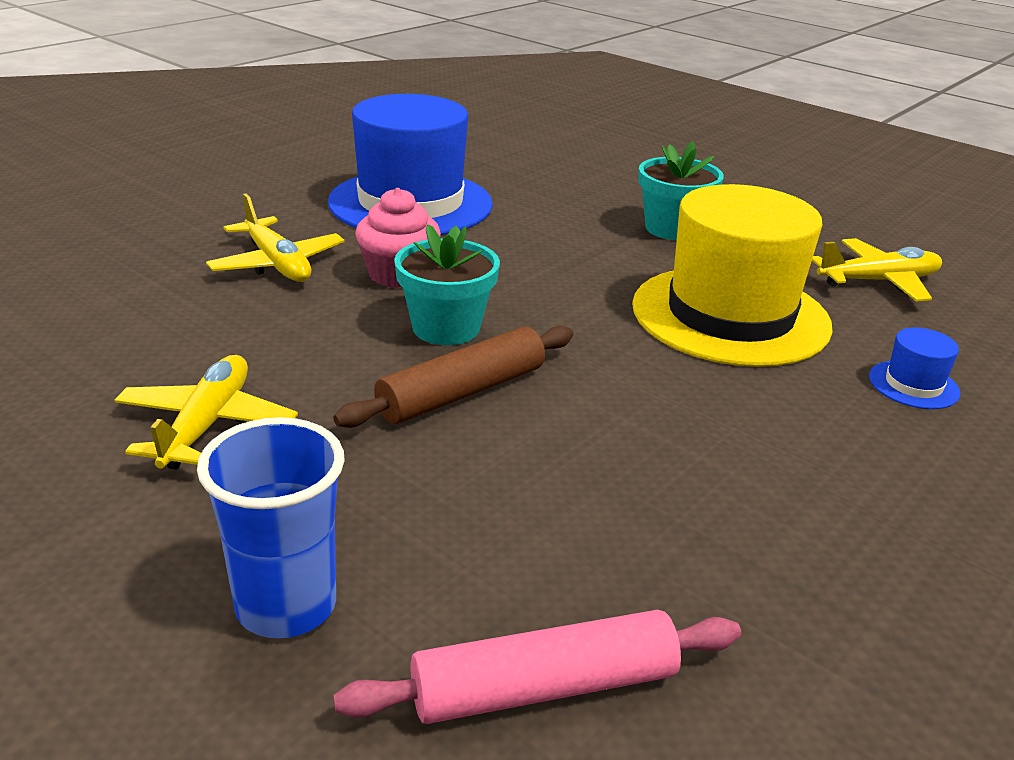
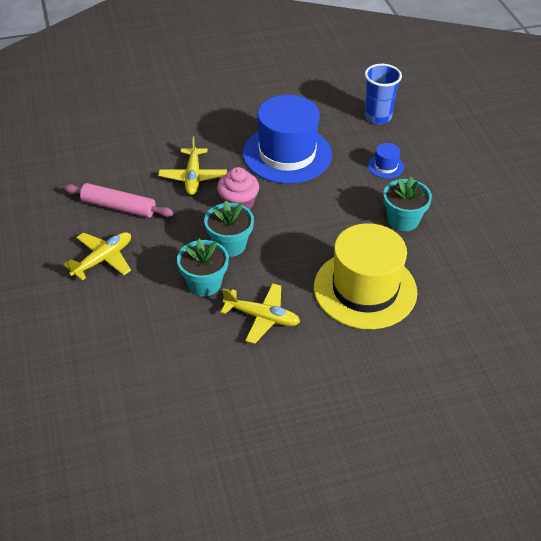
camera: 35 degrees right, 15 degrees up
blue cup [197,417,345,638] -> blue cup moved to [365,64,402,124]
brown rolling pin [333,326,573,428] -> turquoise flower pot [177,239,229,296]
pink rolling pin [333,610,741,724] -> pink rolling pin moved to [63,183,174,218]
yellow plane [812,238,942,302] -> yellow plane moved to [221,283,300,344]
blue hat [869,327,960,409] -> blue hat moved to [368,143,404,179]

